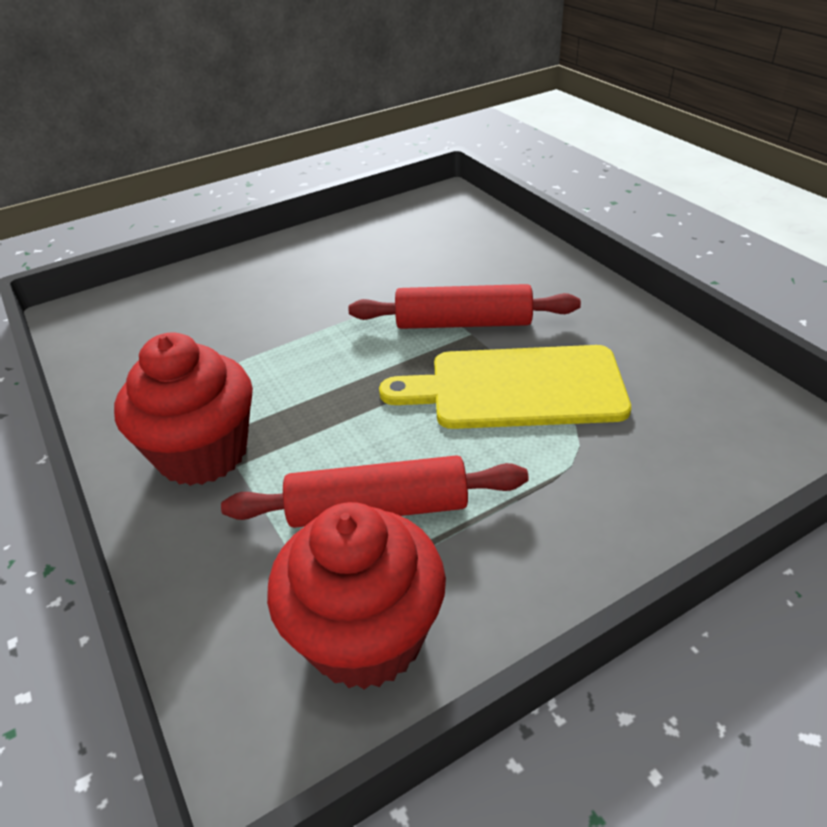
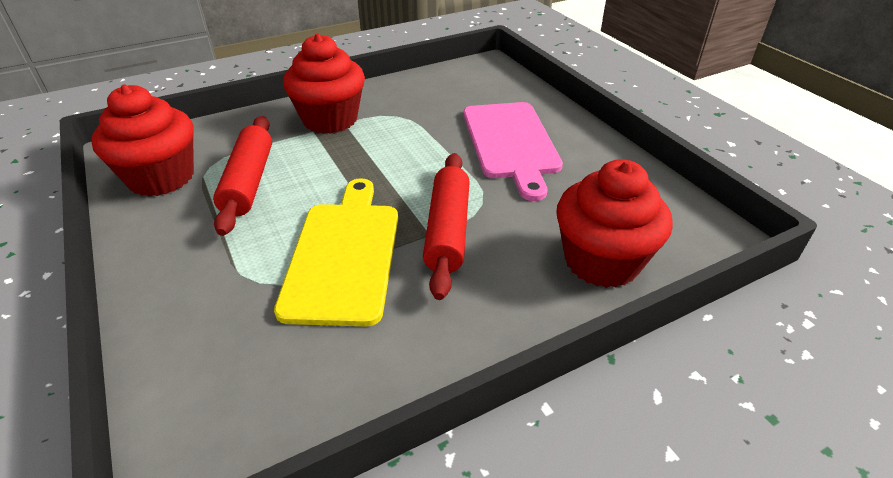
camera: 90 degrees right, 0 degrees up
none -> pink cutting board [463,102,563,201]
none -> red cupcake [556,159,673,288]

